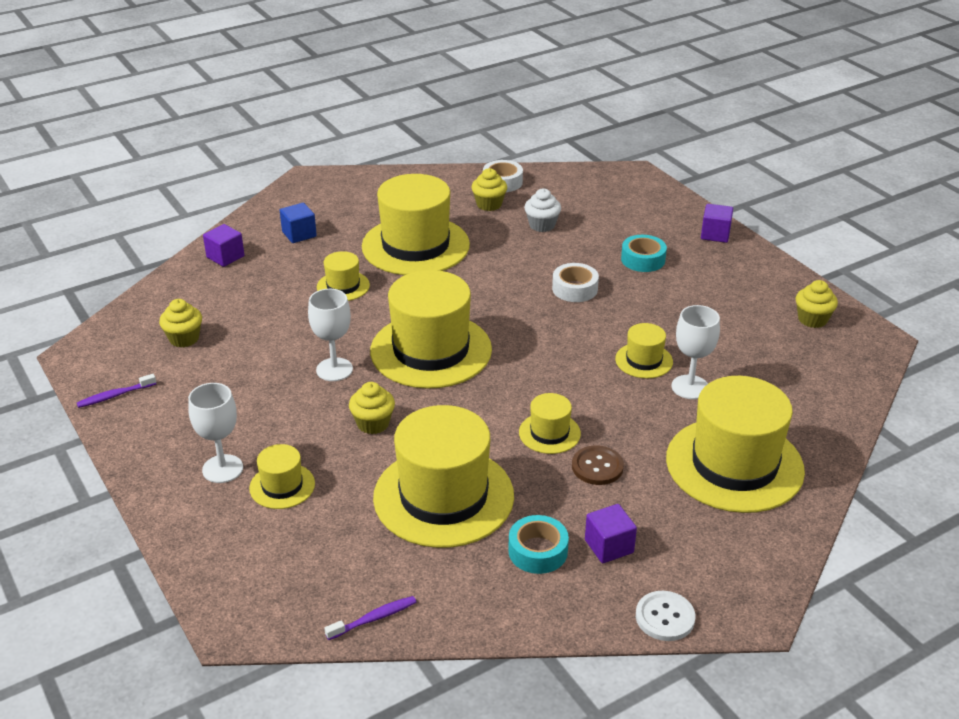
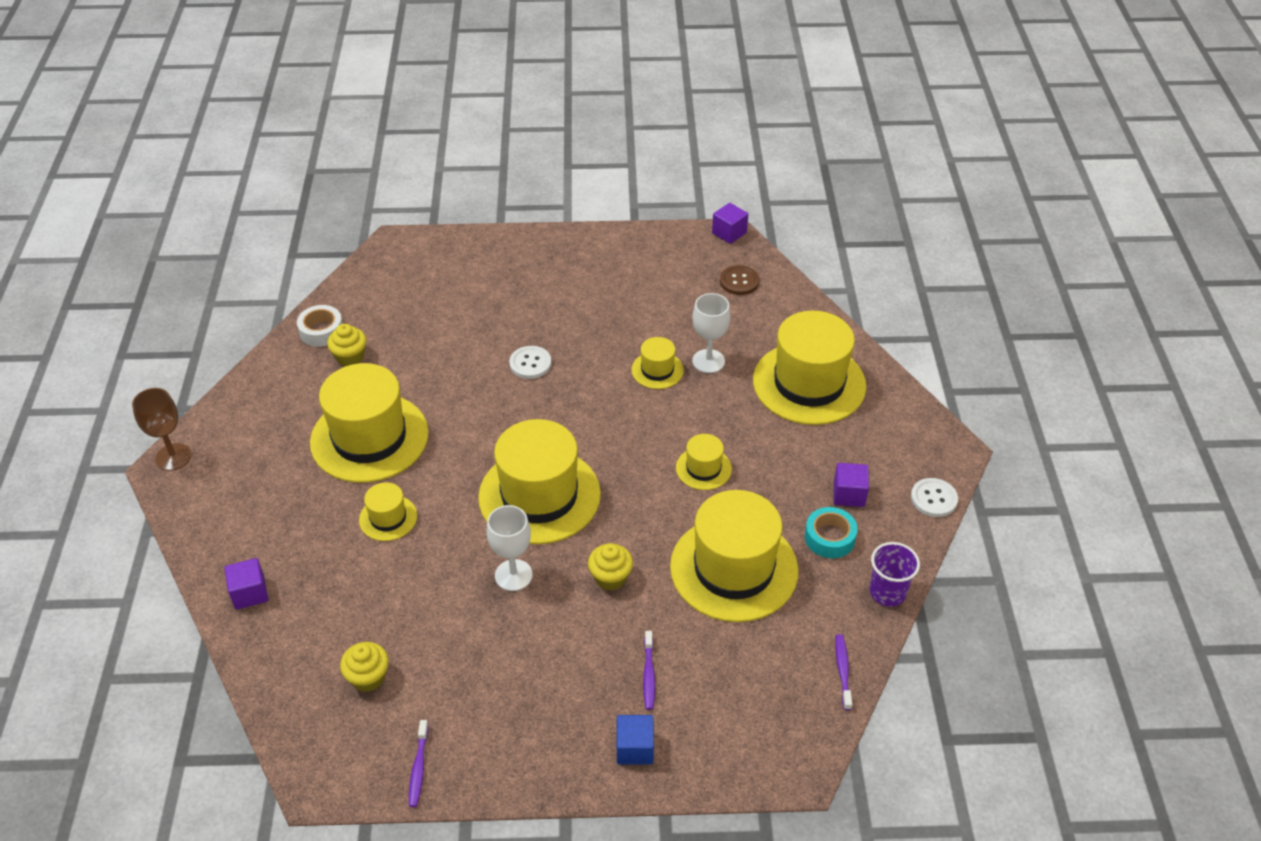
camera: 60 degrees left, 10 degrees up
white goblet [188,383,243,483] -> none
yellow hat [249,444,315,509] -> purple toothbrush [643,631,655,710]
blue cube [280,203,317,243] -> blue cube moved to [617,715,654,764]
white cupcake [524,189,561,232] -> none
white tape [552,263,599,302] -> white button [509,346,552,379]
brown button [572,445,624,485] -> brown button moved to [720,265,759,295]
turquoise tape [621,235,667,272] -> none
purple cube [701,204,733,243] -> purple cube moved to [712,203,748,244]
yellow cupcake [796,280,838,328] -> none
none -> brown goblet [132,388,192,471]
none -> purple cup [870,542,920,607]

